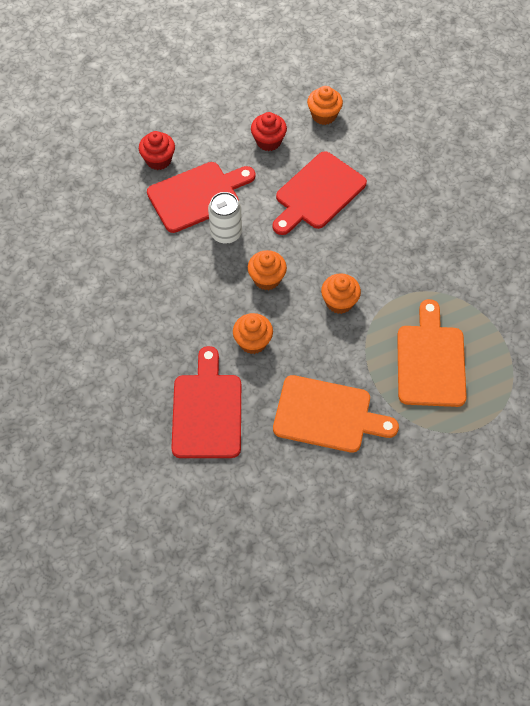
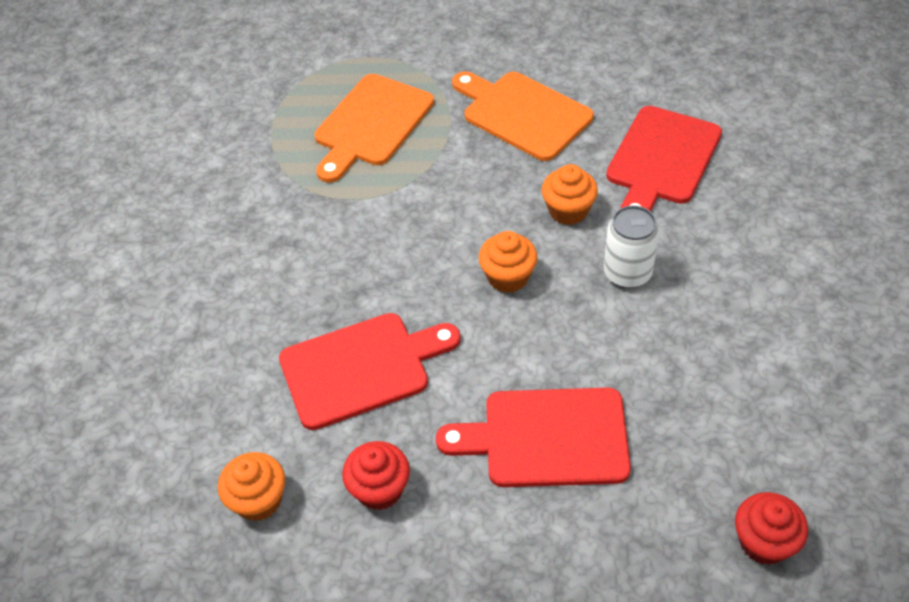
camera: 150 degrees left, 10 degrees down
red cupcake [139,131,175,170] -> red cupcake moved to [735,492,808,565]
white can [208,192,242,244] -> white can moved to [604,205,659,288]
orange cupcake [321,273,361,314] -> none

